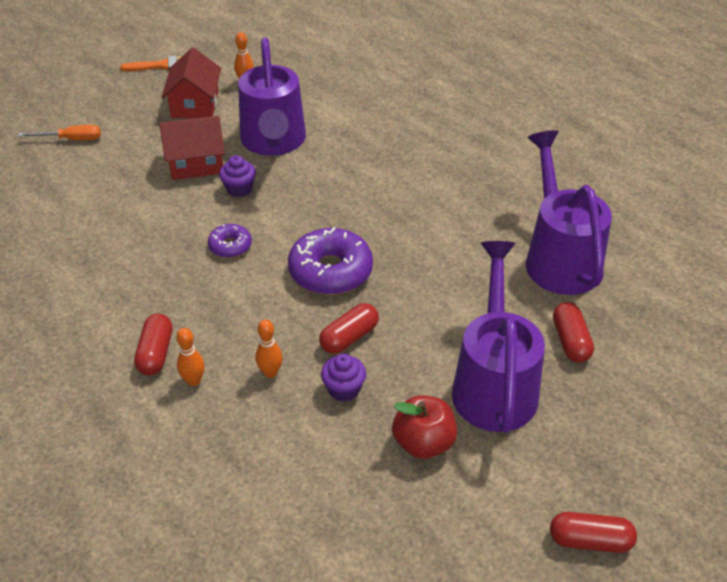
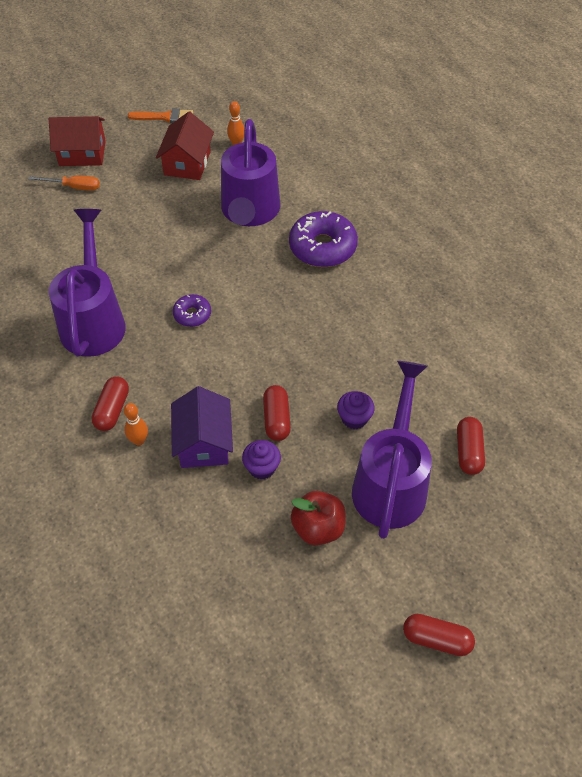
camera: 10 degrees right, 10 degrees up
red house [159,116,225,180] -> red house moved to [49,116,106,166]
purple cupcake [219,155,256,197] -> purple cupcake moved to [337,391,375,429]
orange bowling pin [256,319,283,378] -> purple house [171,386,233,468]
purple donut [288,227,373,295] -> purple donut moved to [289,211,358,267]
red capsule [319,303,379,354] -> red capsule turned 60 degrees counterclockwise [263,385,291,441]
purple watering can [526,130,612,295] -> purple watering can moved to [49,209,126,357]

